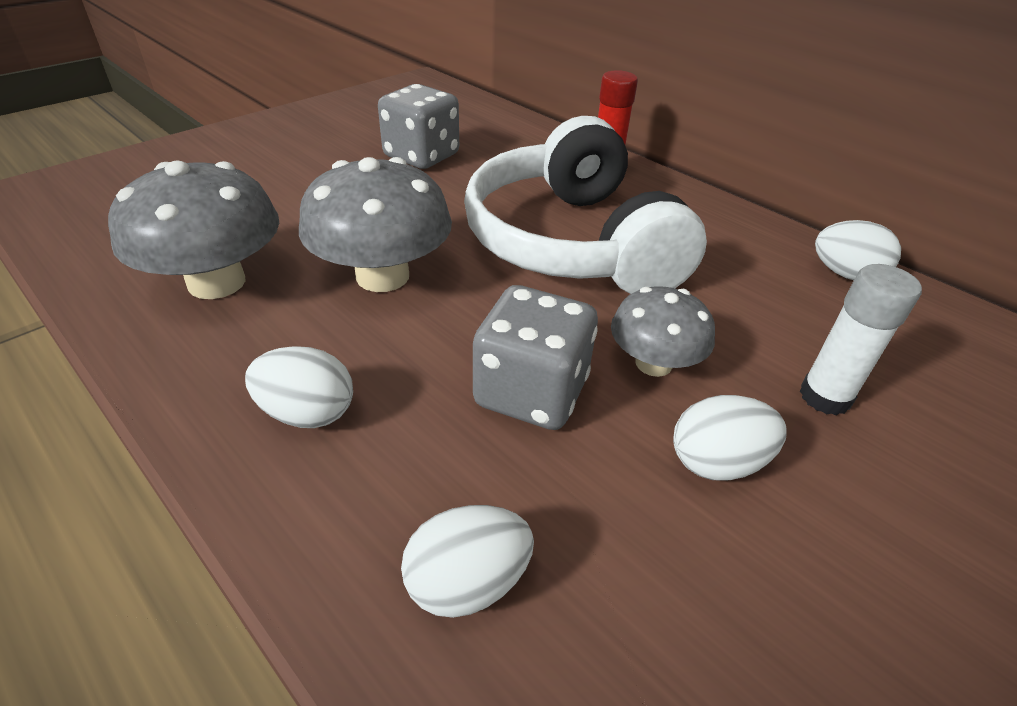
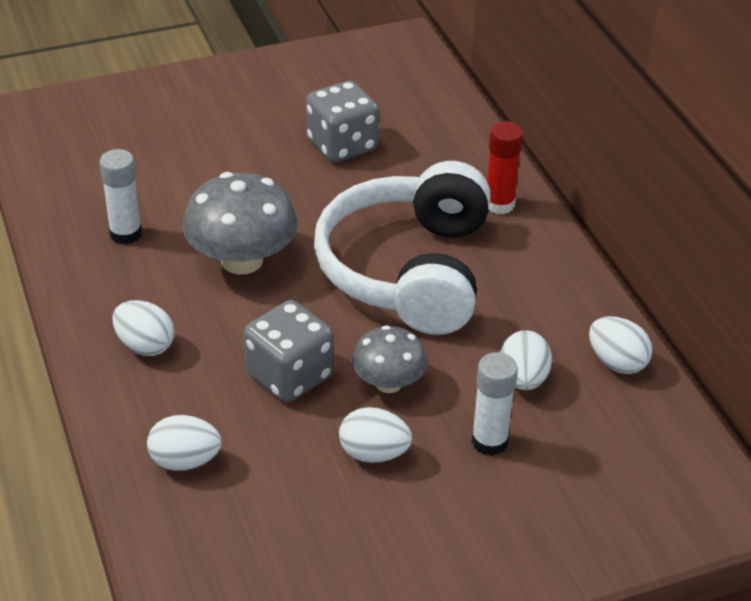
camera: 25 degrees right, 0 degrees up
grey mushroom [108,160,279,299] -> white glue stick [99,149,142,245]
none -> white egg [500,330,552,390]

